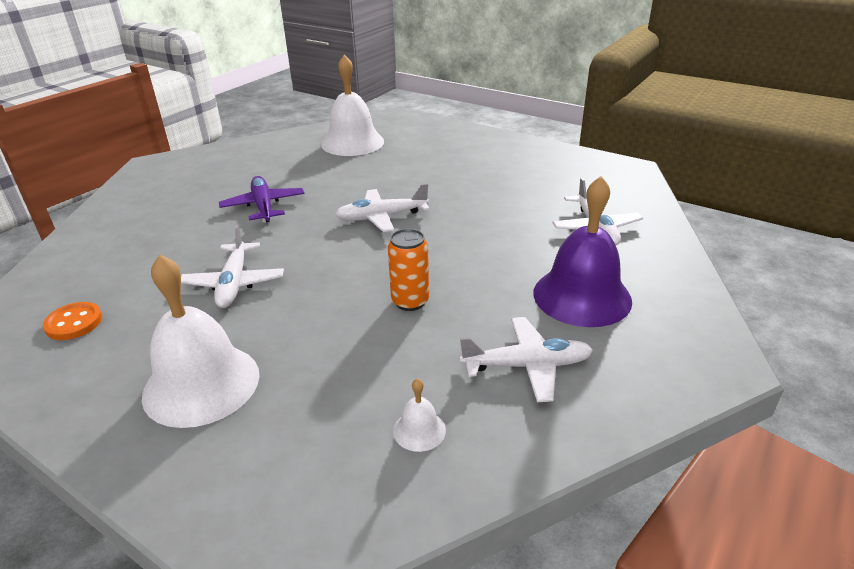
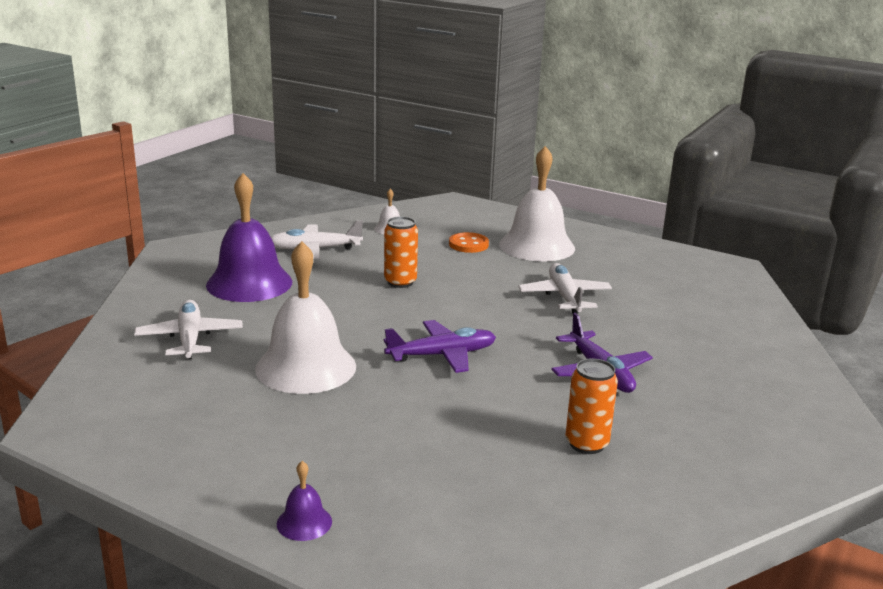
camera: 175 degrees right, 10 degrees down
orange button [43,302,102,340] -> orange button moved to [449,232,489,253]
white bell [321,55,384,156] -> white bell moved to [255,241,356,394]
white plane [335,183,430,232] -> purple plane [384,320,496,373]
none -> purple bell [277,461,332,541]
none -> orange can [566,358,618,454]

